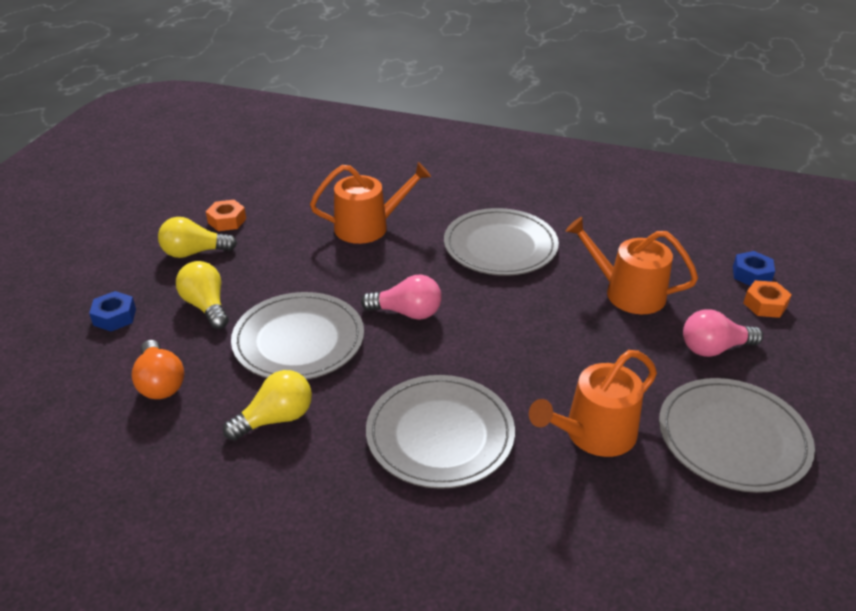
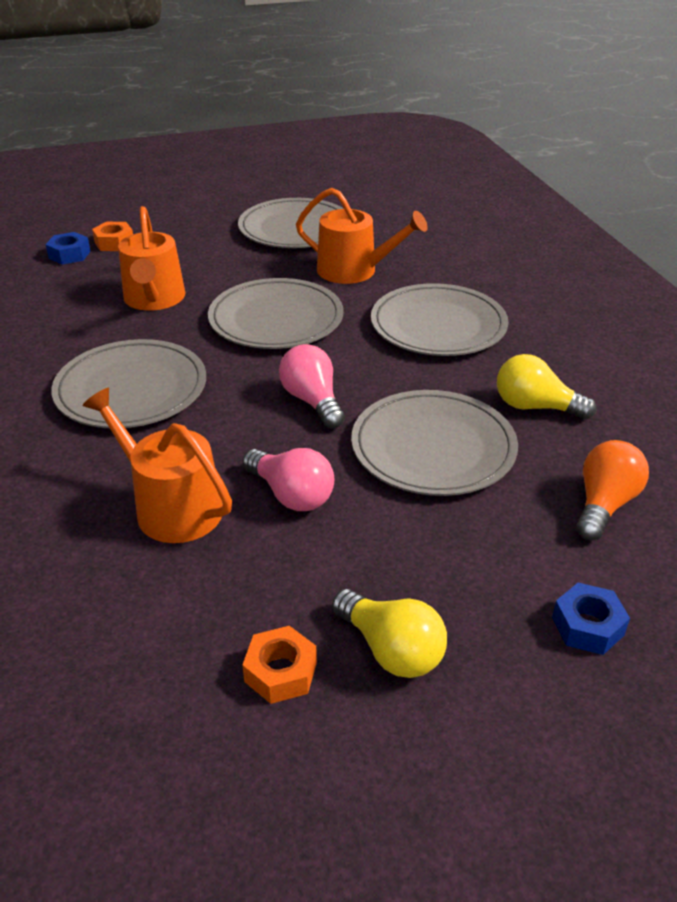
camera: 125 degrees left, 0 degrees up
yellow light bulb [176,261,229,329] -> none
pink light bulb [683,309,763,357] -> pink light bulb moved to [243,448,335,511]
none -> grey plate [208,278,343,349]

